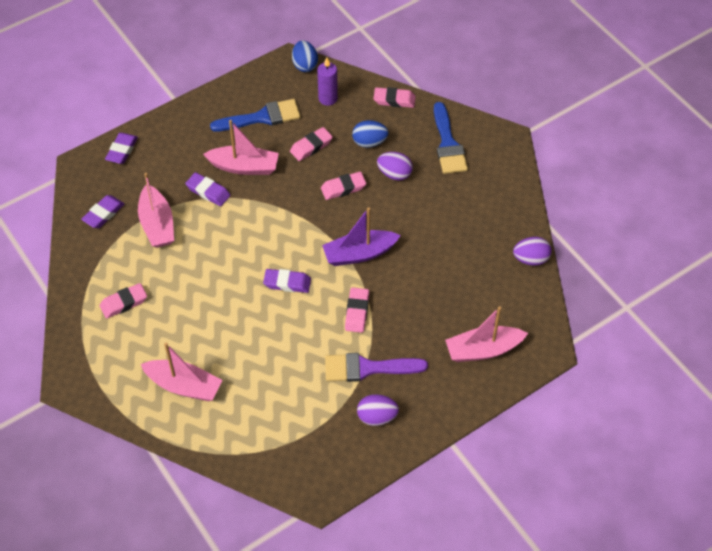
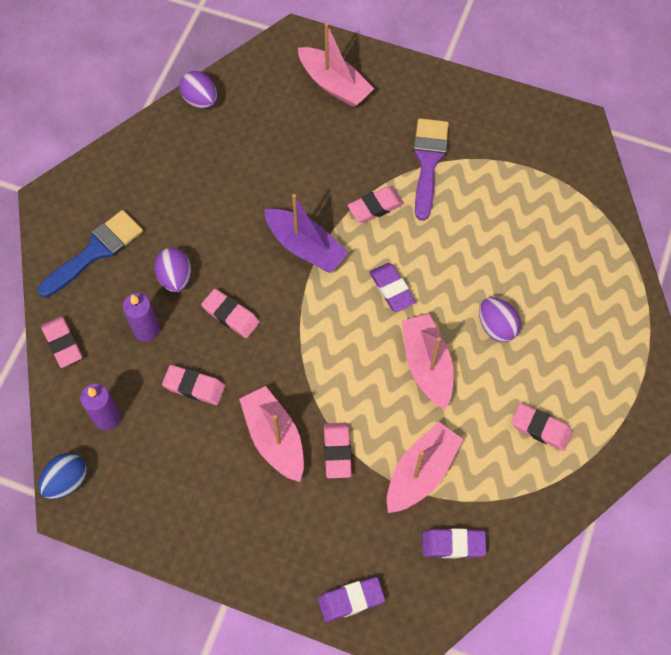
camera: 125 degrees left, 10 degrees up
pink boat [141,343,222,401] -> pink boat moved to [402,314,454,410]
purple eraser [185,172,230,206] -> pink eraser [324,423,352,478]
blue brush [210,99,300,132] -> none
purple brush [325,353,428,382] -> purple brush turned 135 degrees counterclockwise [413,118,449,221]
blue egg [352,120,389,148] -> purple candle [123,293,160,342]
purple egg [357,394,399,426] -> purple egg moved to [479,297,521,342]

